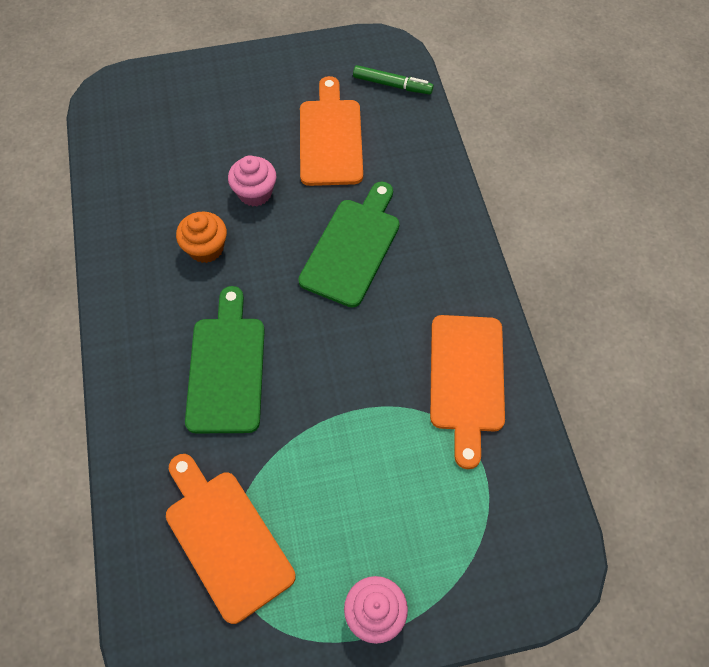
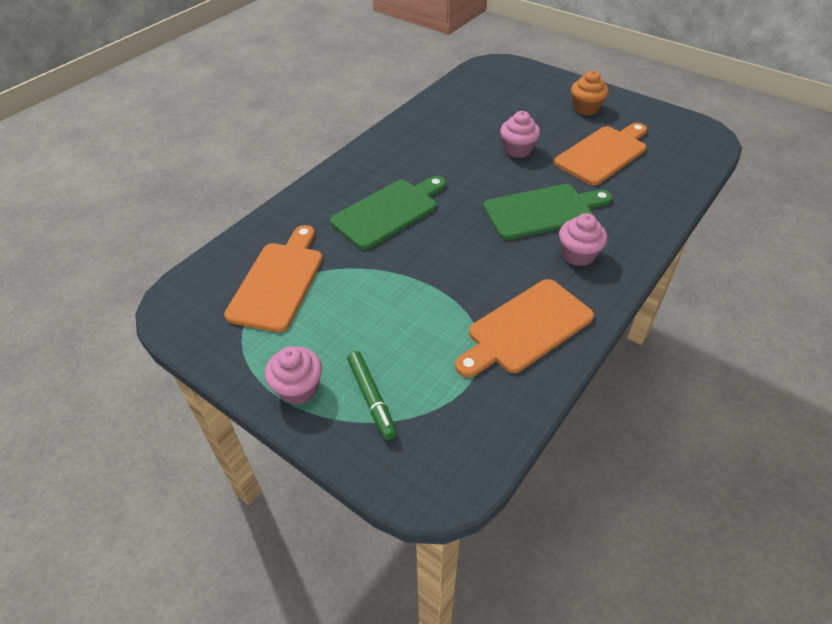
camera: 50 degrees right, 15 degrees down
orange cupcake [176,212,227,263] -> orange cupcake moved to [571,71,609,115]
green marker [353,65,434,94] -> green marker moved to [347,351,397,440]
none -> pink cupcake [559,213,607,266]

